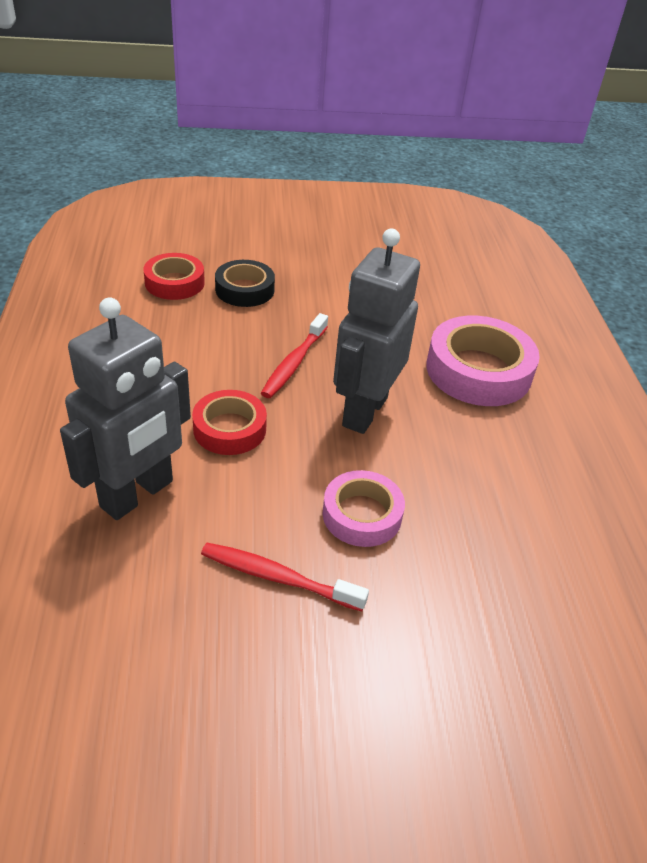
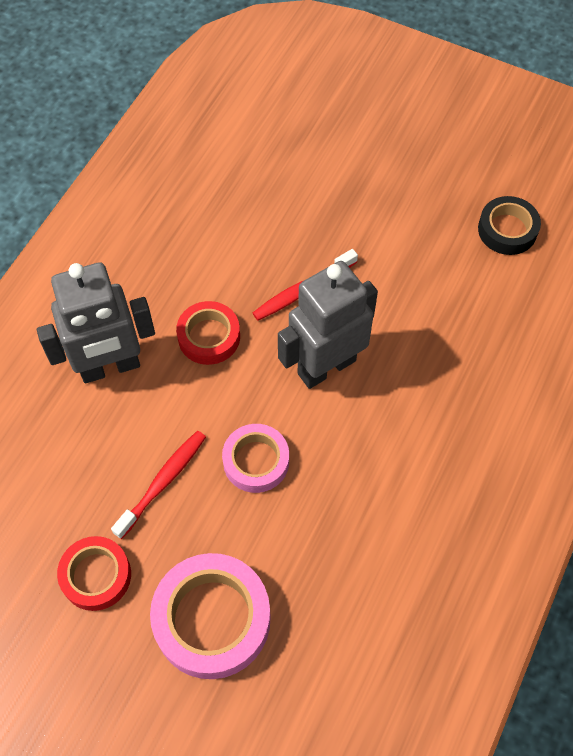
camera: 35 degrees right, 20 degrees up
red tape [143,253,205,300] -> red tape moved to [57,536,131,611]
red toothbrush [201,543,369,611] -> red toothbrush turned 75 degrees clockwise [111,431,206,539]
black tape [215,260,275,307] -> black tape moved to [478,196,541,255]
pink tape [426,316,540,406] -> pink tape moved to [150,553,271,679]

